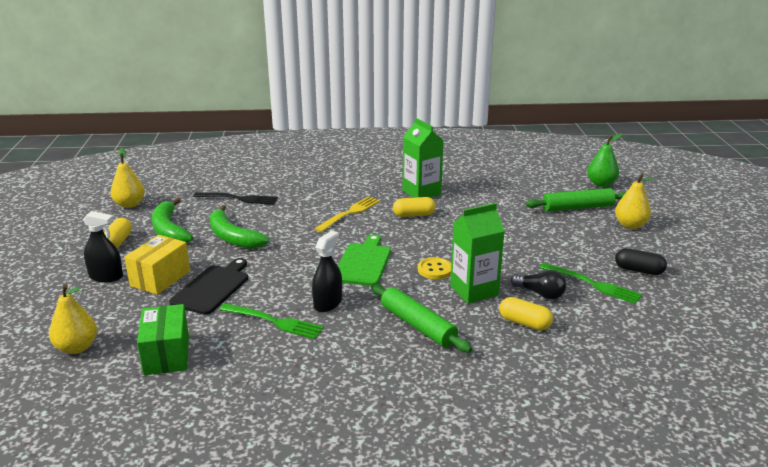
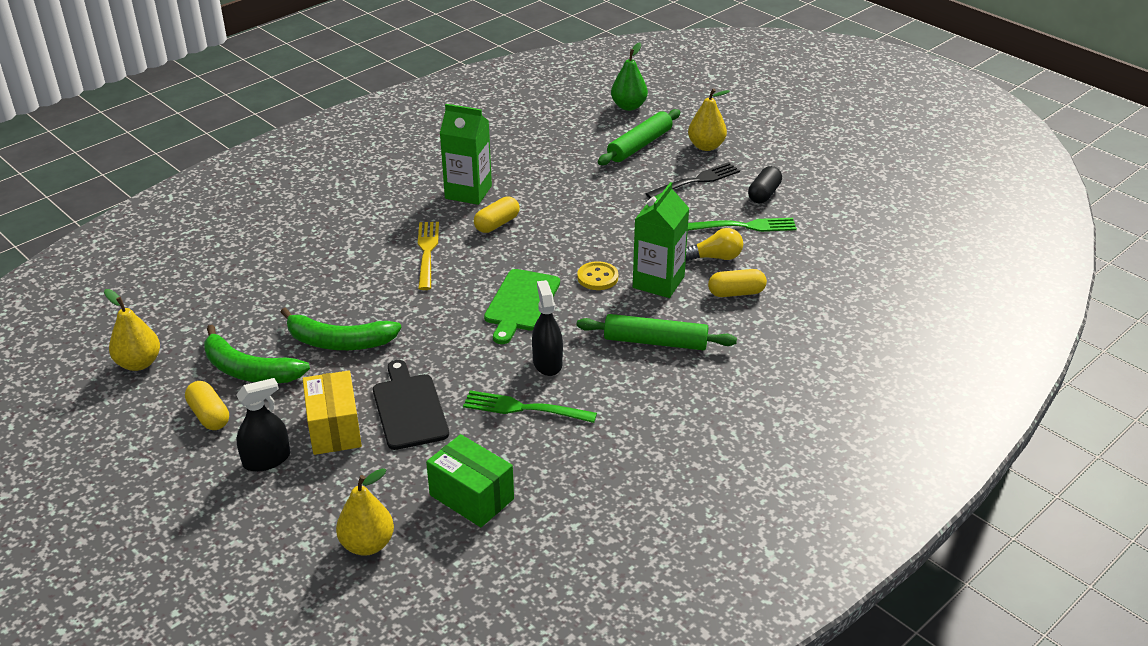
camera: 40 degrees left, 10 degrees up
black fork [193,192,278,205] -> black fork moved to [646,162,740,198]
green fork [219,303,324,339] -> green fork turned 150 degrees counterclockwise [463,390,597,423]
green cutting board [338,234,391,286] -> green cutting board turned 135 degrees counterclockwise [484,269,560,344]
black light bulb [511,270,566,300] -> yellow light bulb [686,228,743,261]
black capsule [615,248,667,275] -> black capsule turned 45 degrees counterclockwise [748,166,782,203]

